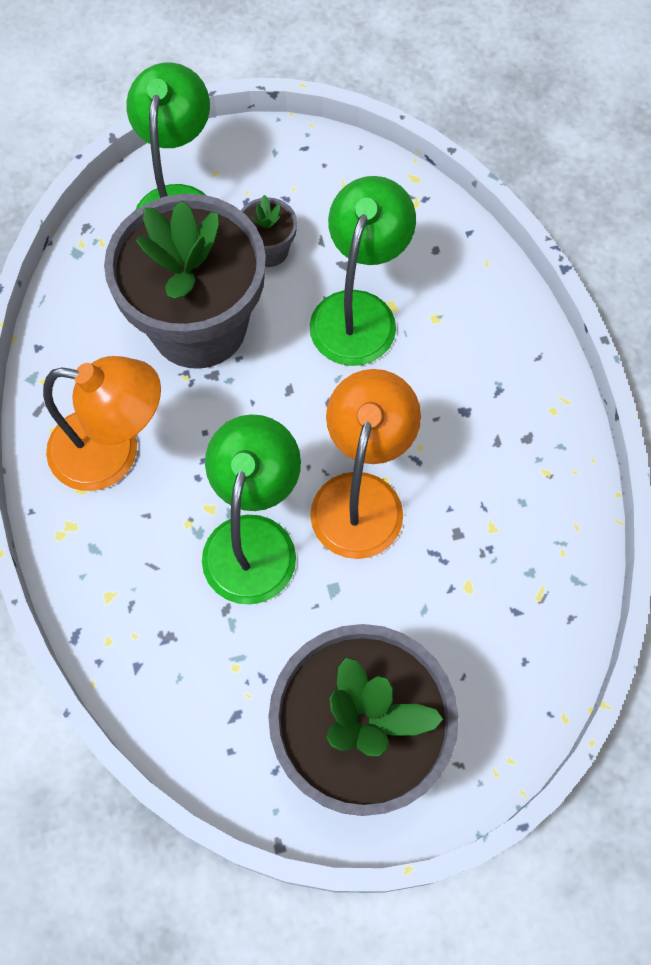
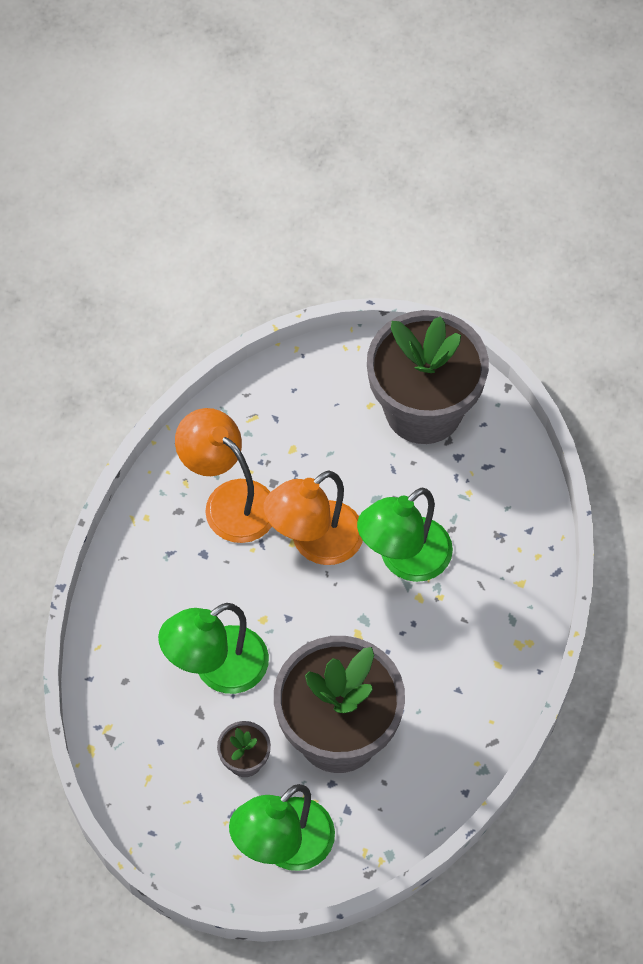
camera: 145 degrees left, 5 degrees down
orange lamp [43,356,161,491] -> orange lamp moved to [175,408,272,543]

